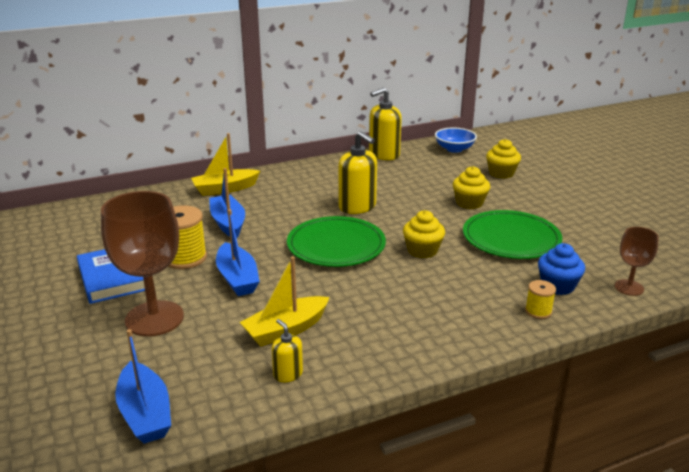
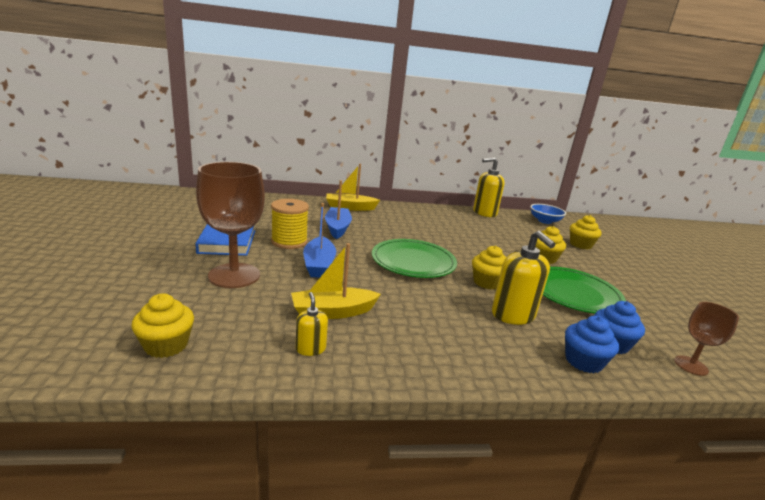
camera: 15 degrees right, 5 degrees down
blue boat [115,329,171,444] -> yellow cupcake [131,294,194,358]
yellow soap dispenser [338,131,377,214] -> yellow soap dispenser moved to [492,231,556,325]
yellow spool [525,280,556,319] -> blue cupcake [565,316,619,373]

